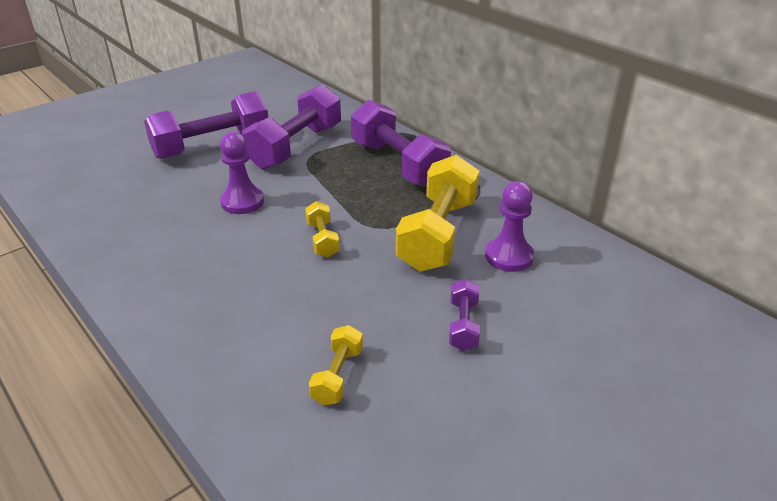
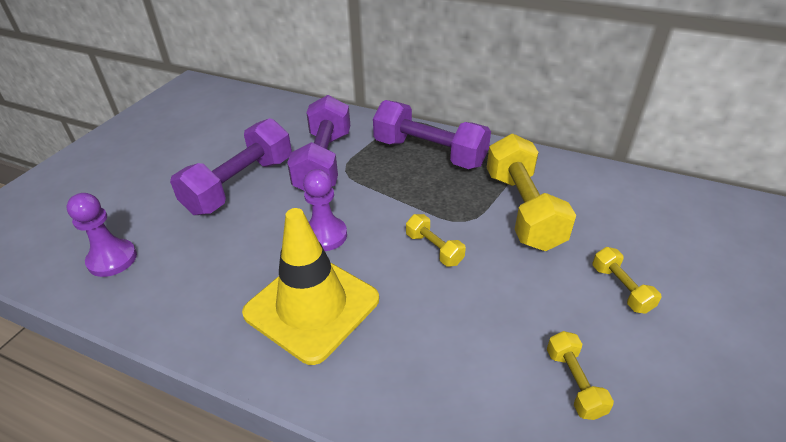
camera: 25 degrees left, 5 degrees up
purple dumbbell [449,279,480,351] -> yellow dumbbell [593,247,661,314]
purple pawn [485,181,534,272] -> purple pawn moved to [67,193,137,277]
none -> yellow traffic cone [242,208,379,365]

